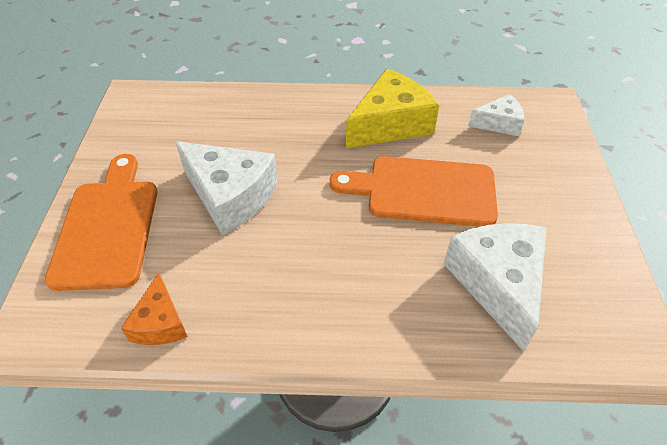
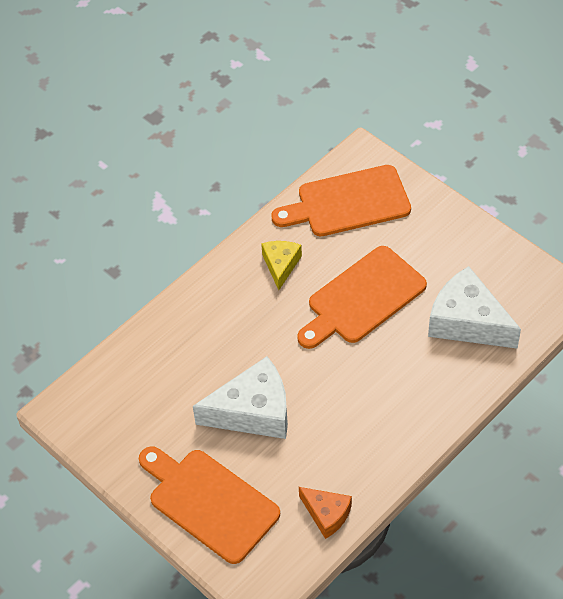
camera: 45 degrees left, 5 degrees up
yellow cheese [346,69,439,148] -> yellow cheese [261,241,302,290], size x0.56
white cheese [468,94,524,136] -> orange cutting board [271,165,411,236]

